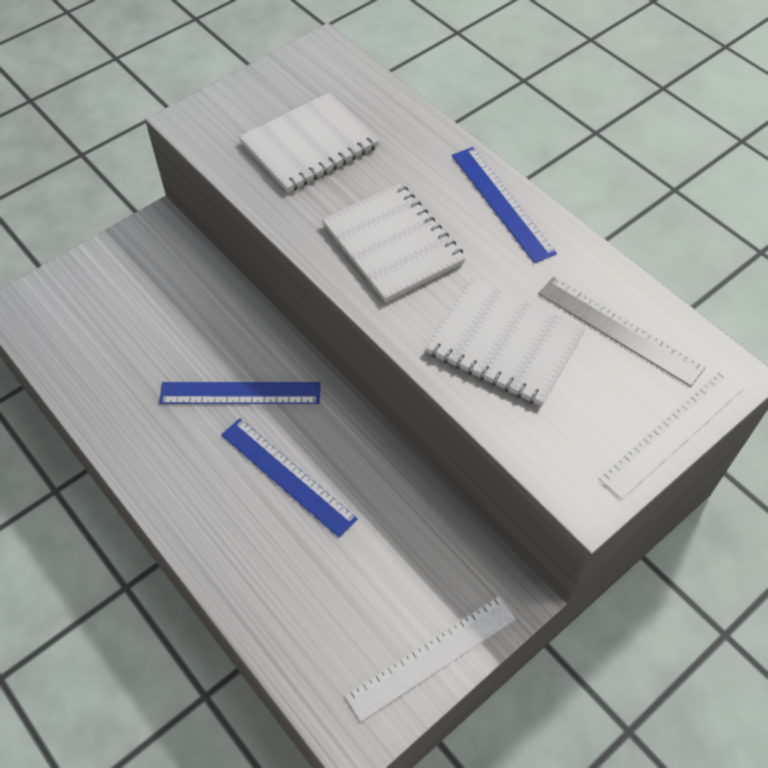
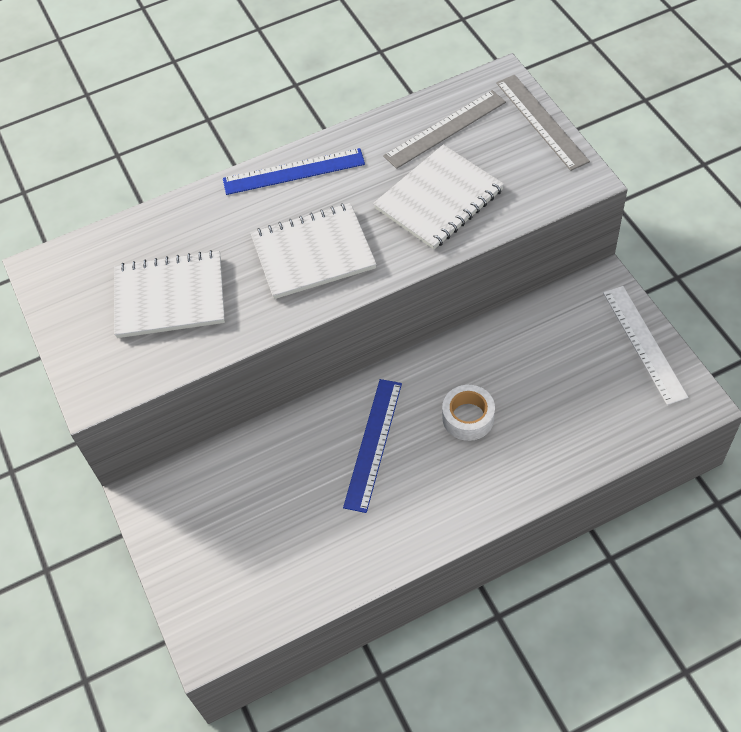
camera: 70 degrees left, 0 degrees up
blue ruler [221,418,358,538] -> white tape [442,385,495,441]
white notebook [239,92,380,193] -> white notebook turned 75 degrees counterclockwise [114,250,225,338]
white ruler [599,370,744,500] -> grey ruler [496,75,590,171]

